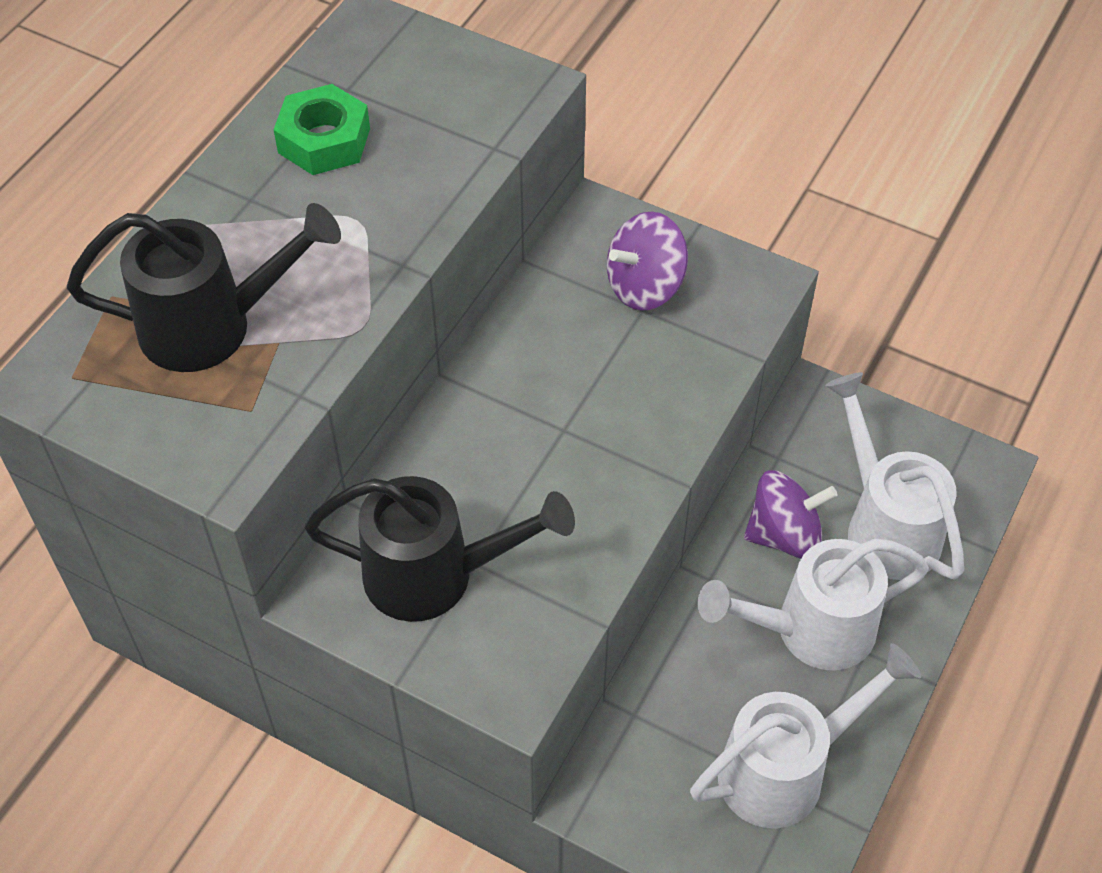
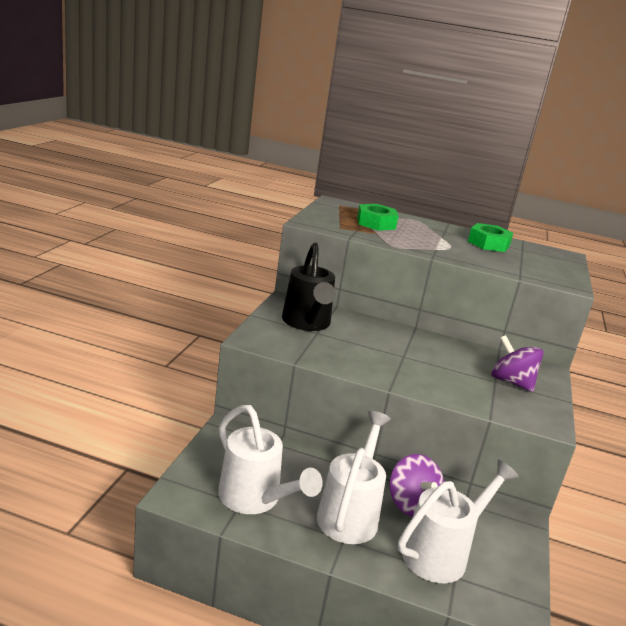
camera: 75 degrees right, 30 degrees down
black watering can [67,203,341,372] -> green nut [357,204,398,231]
white watering can [697,539,929,671] -> white watering can turned 45 degrees clockwise [317,411,391,544]

